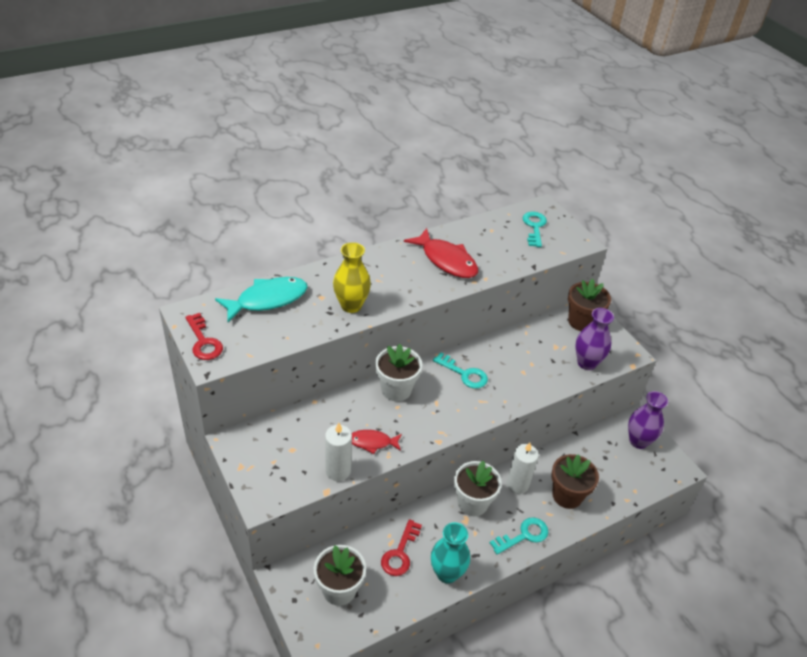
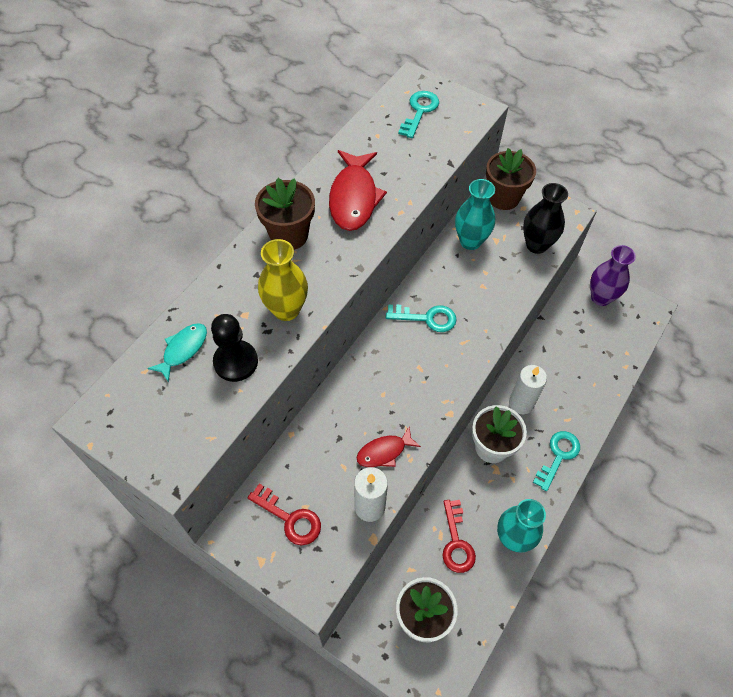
camera: 25 degrees left, 15 degrees up
red key [185,313,223,360] -> red key moved to [247,484,321,545]
turquoise fish [215,277,308,322] -> turquoise fish [147,323,207,383], size x0.57
white flower pot [375,344,422,401] -> none
red fish [404,228,478,278] -> red fish turned 75 degrees clockwise [329,150,387,231]
turquoise key [522,211,547,247] -> turquoise key turned 45 degrees clockwise [398,91,439,138]
brown flower pot [551,454,599,509] -> brown flower pot moved to [255,178,315,250]
purple vase [575,308,614,370] -> black vase [523,183,568,254]
none -> black pawn [211,314,258,382]
none -> turquoise vase [455,179,495,250]

